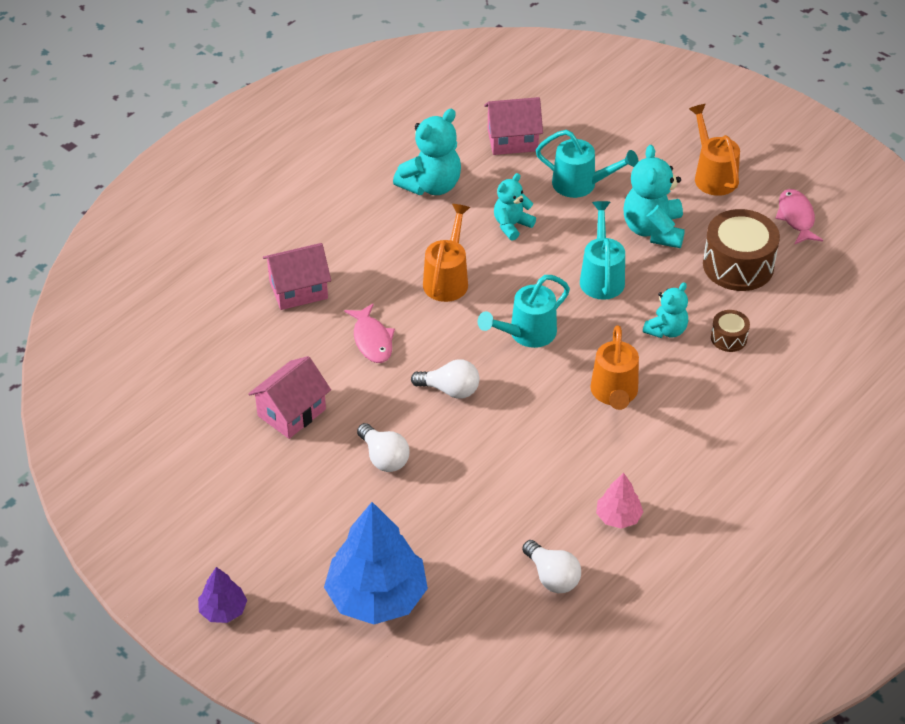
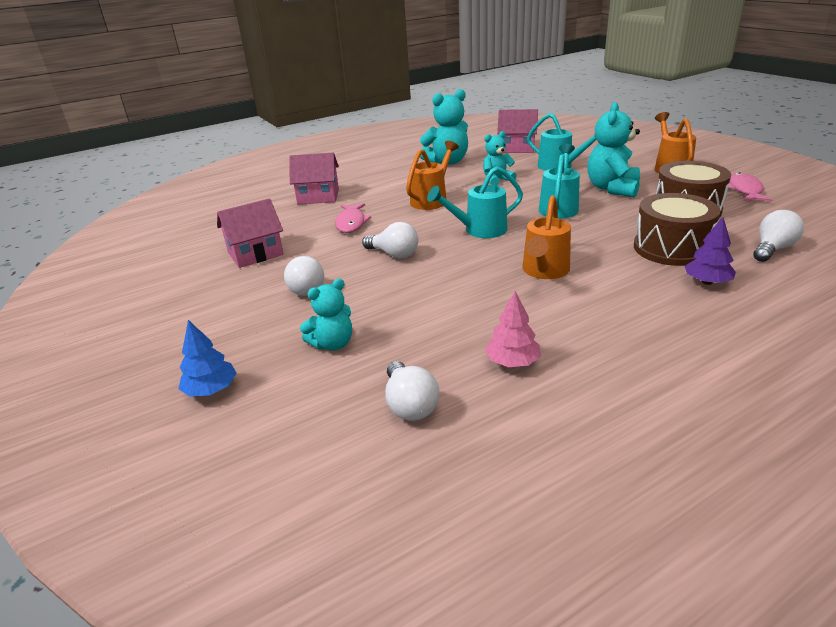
camera: 20 degrees right, 15 degrees down
purple tree [198,567,247,623] -> purple tree moved to [685,217,736,285]
blue tree [324,502,428,624] -> blue tree [178,320,237,397], size x0.48
turquoise teddy bear [643,282,688,338] -> turquoise teddy bear moved to [300,278,352,350]
brown drum [711,310,750,352] -> brown drum [634,193,720,266], size x2.02
none -> white light bulb [753,210,804,262]

